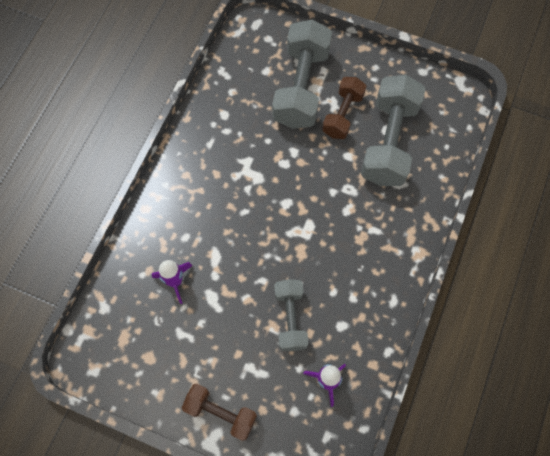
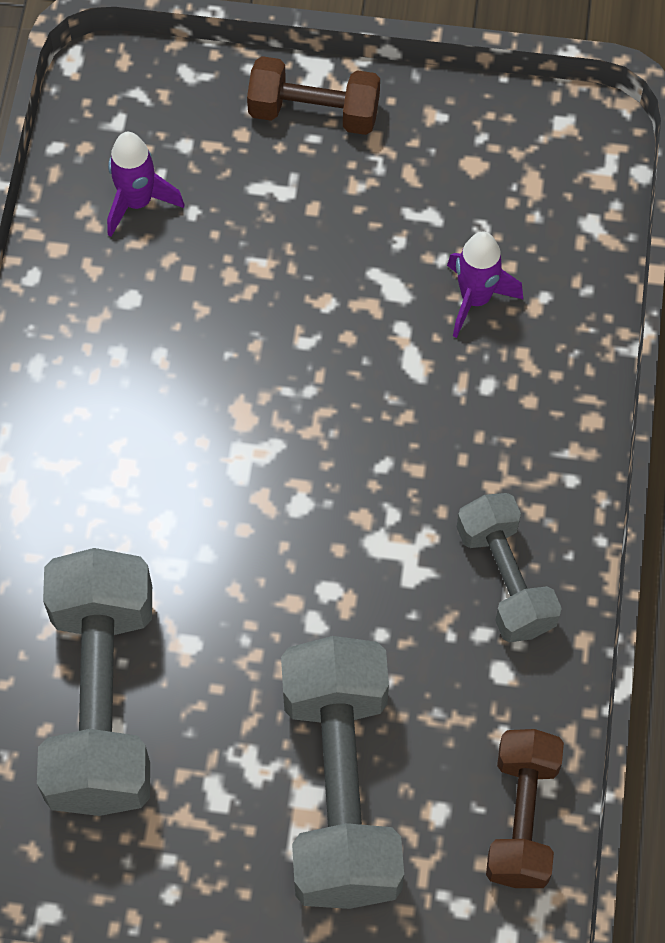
camera: 165 degrees right, 5 degrees down
grey dumbbell [274,279,309,351] -> grey dumbbell moved to [457,493,562,642]
brown dumbbell [322,77,366,139] -> brown dumbbell moved to [486,729,564,888]

